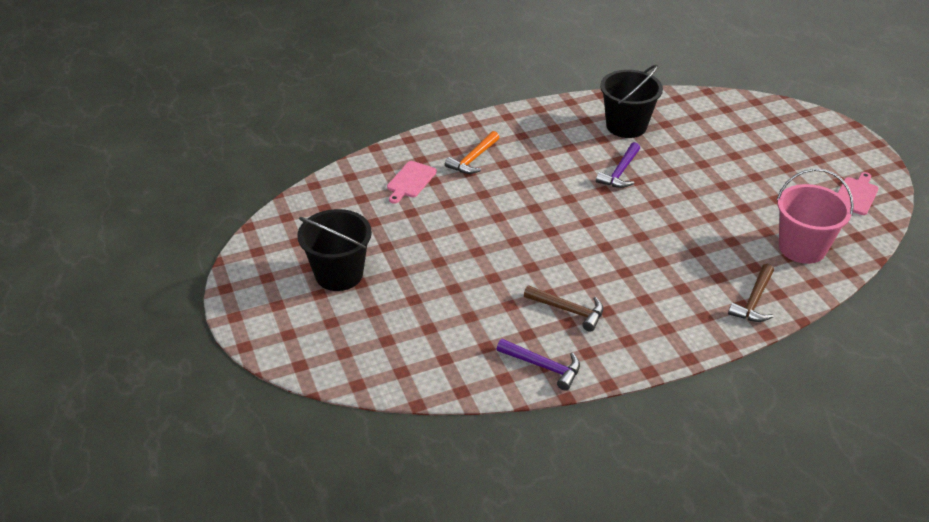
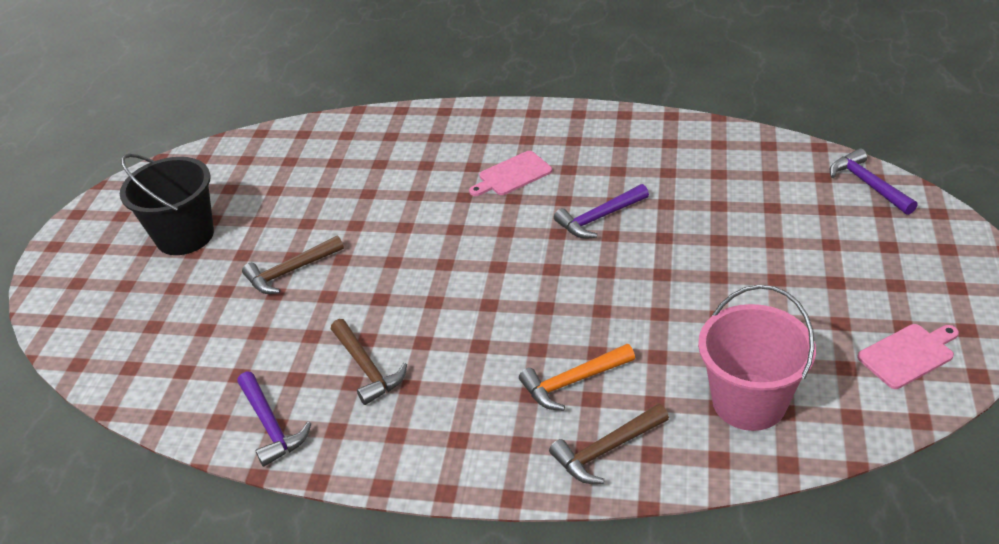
camera: 35 degrees right, 0 degrees up
pink cutting board [387,161,437,204] -> pink cutting board moved to [469,151,552,196]
orange hammer [445,131,500,174] -> orange hammer moved to [519,344,635,411]
black bucket [600,65,663,138] -> none
none -> brown hammer [242,235,344,294]
none -> purple hammer [830,148,917,215]

